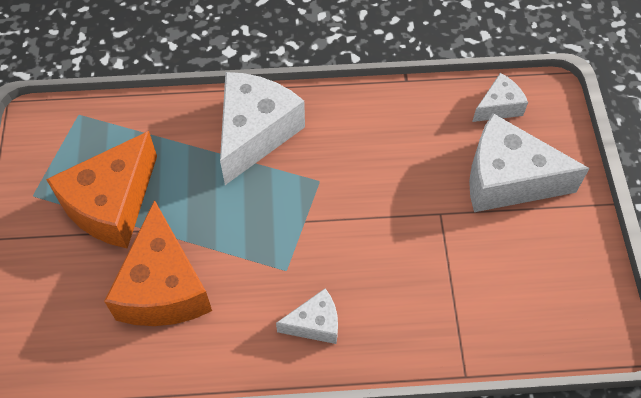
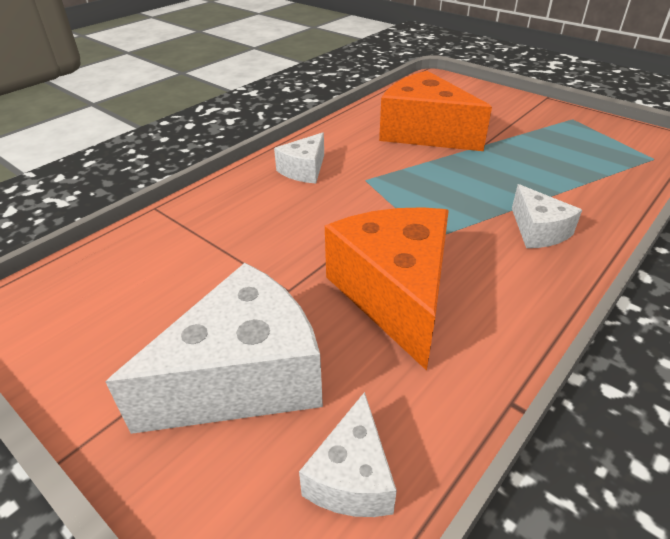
camera: 135 degrees right, 20 degrees down
orange cheese [46,131,157,248] -> orange cheese moved to [325,207,449,371]
white cheese [220,72,305,185] -> white cheese [512,184,582,248], size x0.52

